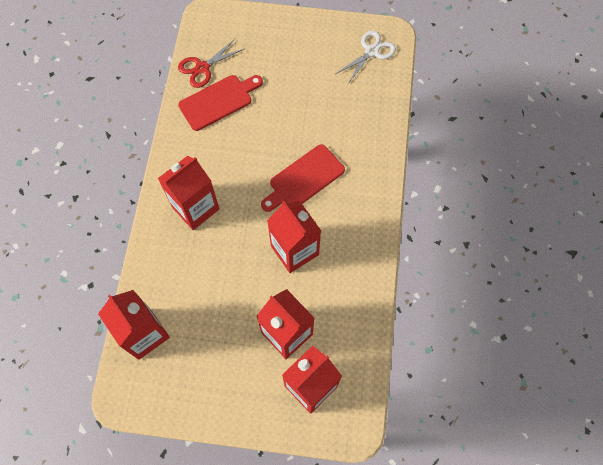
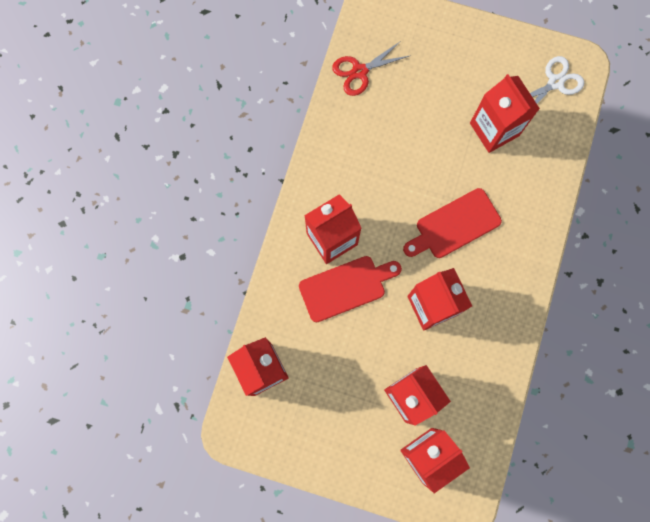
camera: 10 degrees right, 10 degrees up
red cutting board [178,75,263,131] -> red cutting board moved to [299,256,402,322]
none -> red carton [470,74,540,153]

